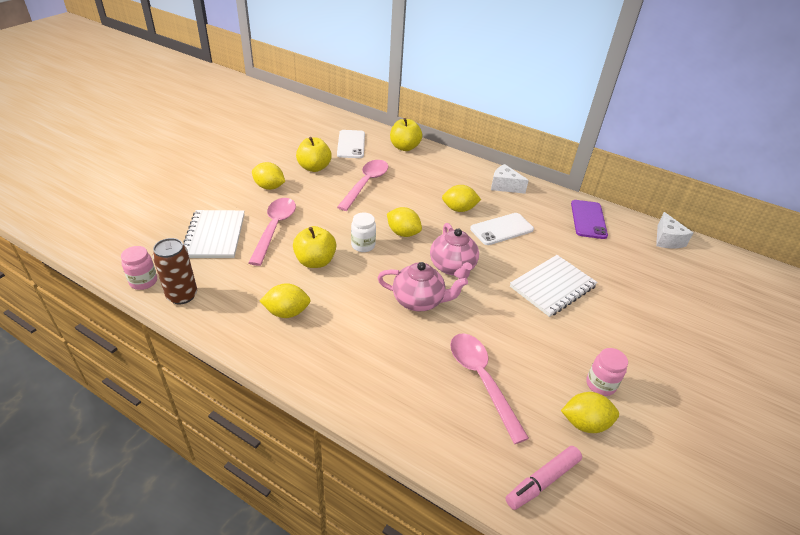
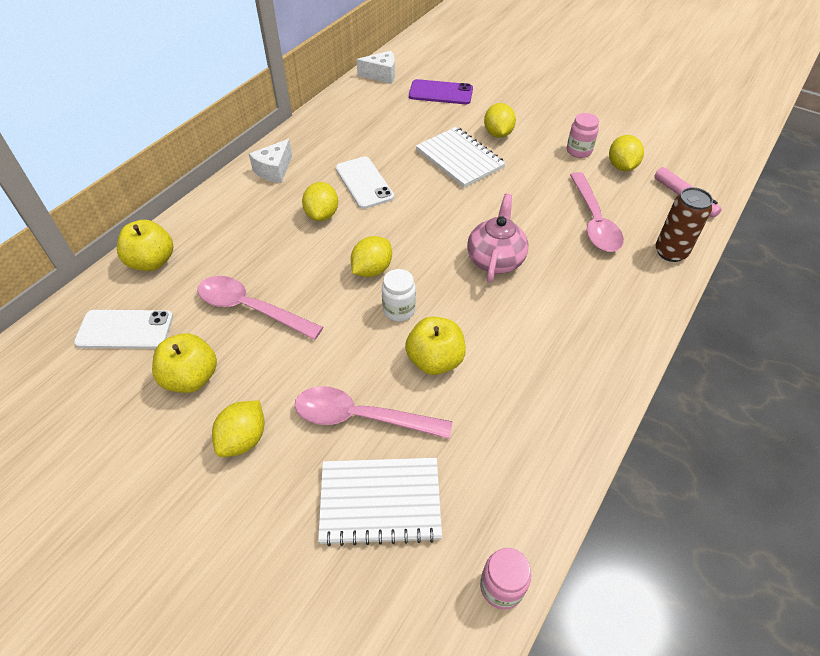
camera: 85 degrees left, 10 degrees up
brown can [153,238,197,304] -> brown can moved to [656,187,713,262]
yellow lemon [260,283,311,318] -> yellow lemon moved to [484,103,516,138]
pink teapot [430,223,479,279] -> none
pink spoon [450,333,529,444] -> pink spoon turned 75 degrees counterclockwise [570,172,624,252]
purple phone [571,200,608,239] -> purple phone moved to [409,79,473,104]

